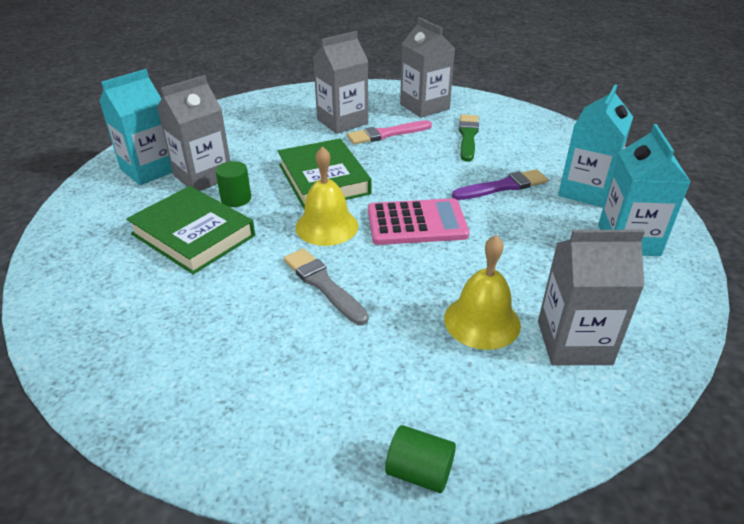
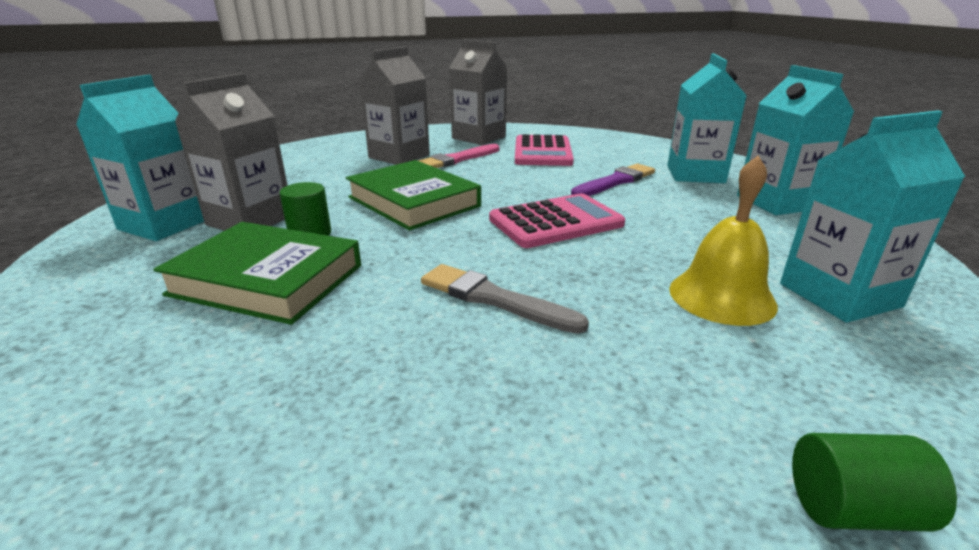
camera: 20 degrees left, 10 degrees down
yellow bell [295,146,358,246] -> none
green brush [459,114,479,162] -> pink calculator [515,134,574,166]
grey carton [538,230,645,365] -> turquoise carton [780,110,965,323]

